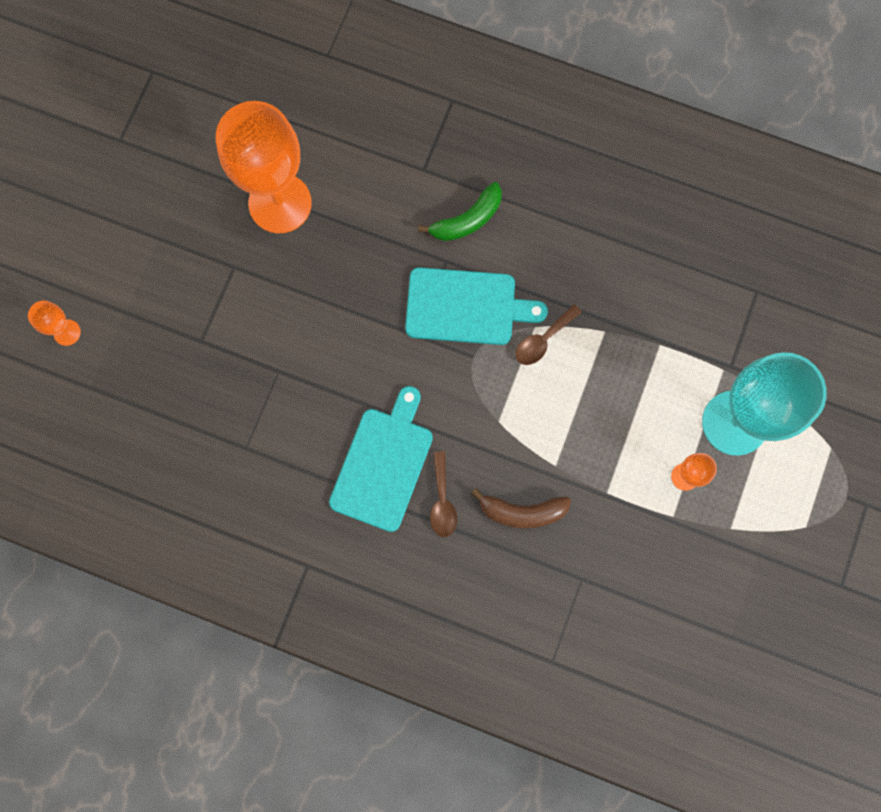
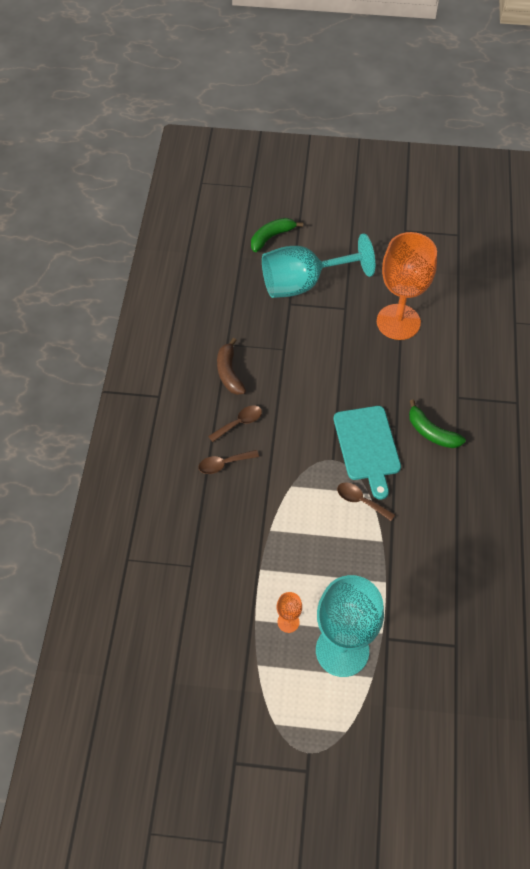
camera: 75 degrees right, 20 degrees down
orange goblet [28,301,81,346] -> green banana [251,218,303,252]
turquoise cutting board [329,386,433,532] -> brown spoon [208,405,262,442]
brown banana [471,488,571,528] -> brown banana moved to [217,338,246,395]
none -> turquoise goblet [262,233,375,298]

